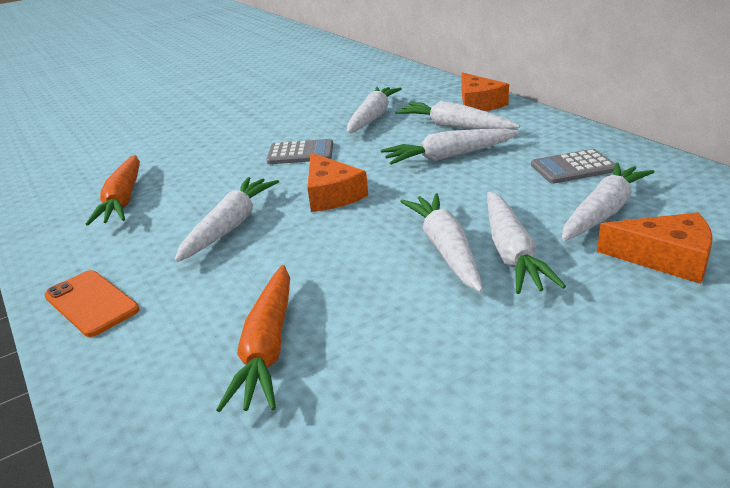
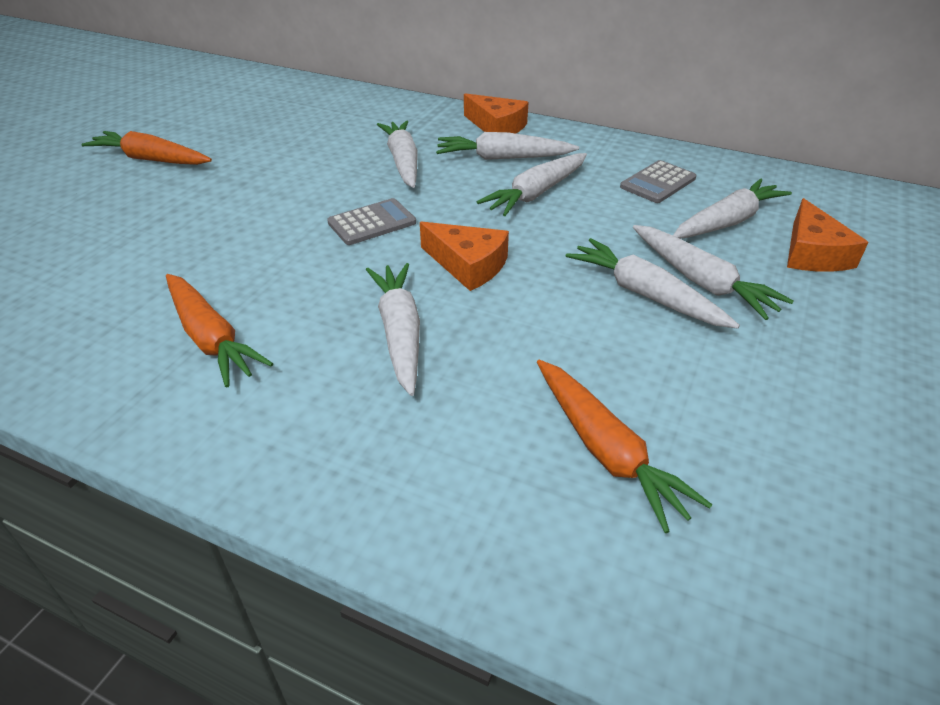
camera: 35 degrees left, 10 degrees up
orange phone [44,270,139,337] -> none
white carrot [562,163,654,241] -> white carrot turned 45 degrees clockwise [673,178,792,239]
orange cheese [597,212,713,284] -> orange cheese turned 105 degrees clockwise [787,198,868,272]
none -> orange carrot [81,131,212,165]

